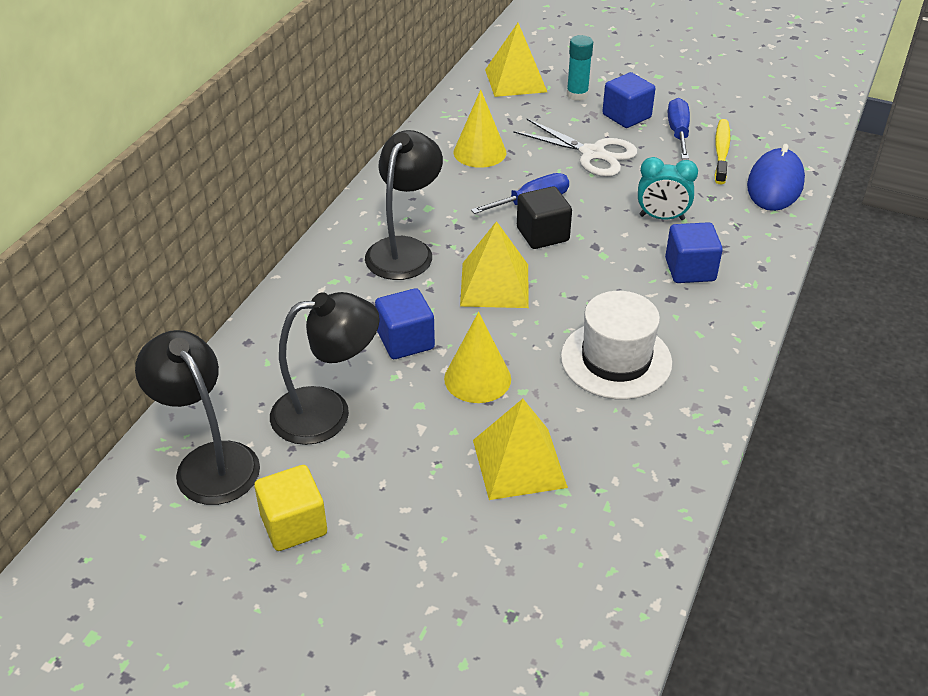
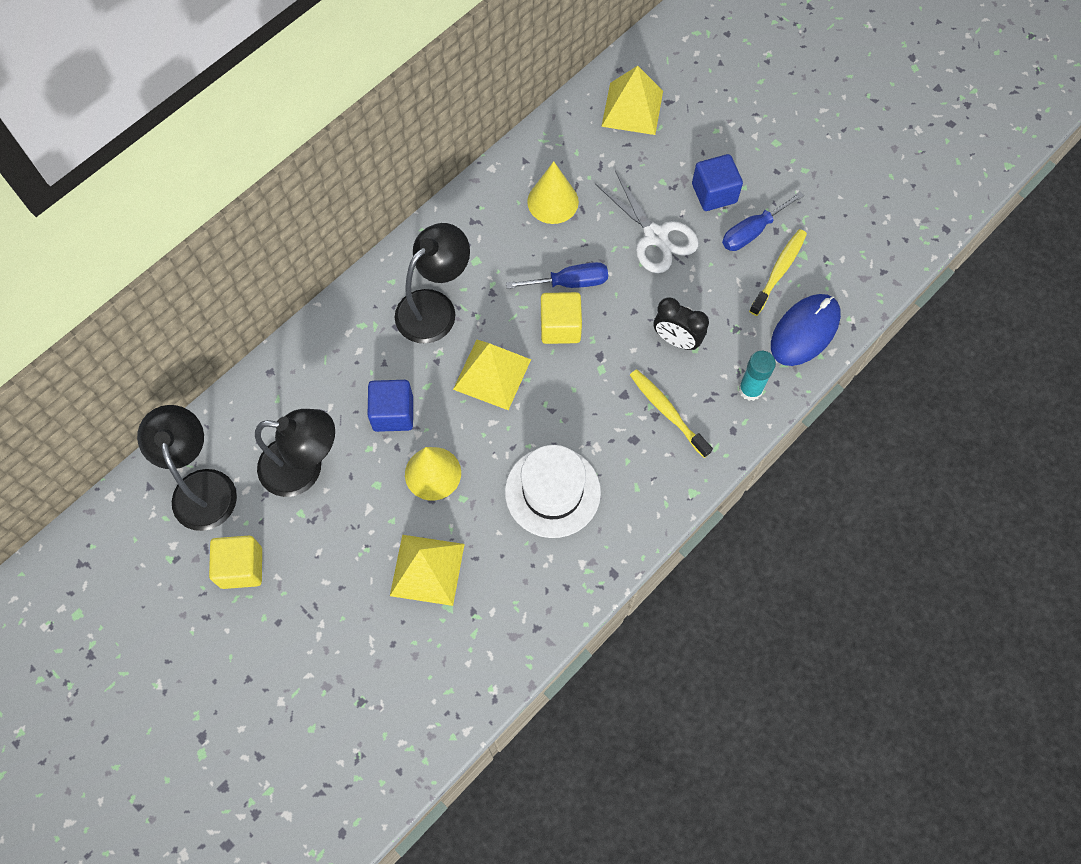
camera: 20 degrees right, 25 degrees up
black cube [517,186,572,249] -> yellow cube [541,292,582,344]
turquoise glue stick [567,35,593,101] -> turquoise glue stick moved to [739,351,776,401]
turquoise clock [638,157,698,220] -> black clock [653,297,709,350]
blue cube [665,222,723,283] -> yellow toothbrush [630,369,713,458]
blue screwdriver [668,98,690,159] -> blue screwdriver turned 150 degrees counterclockwise [722,191,804,251]

